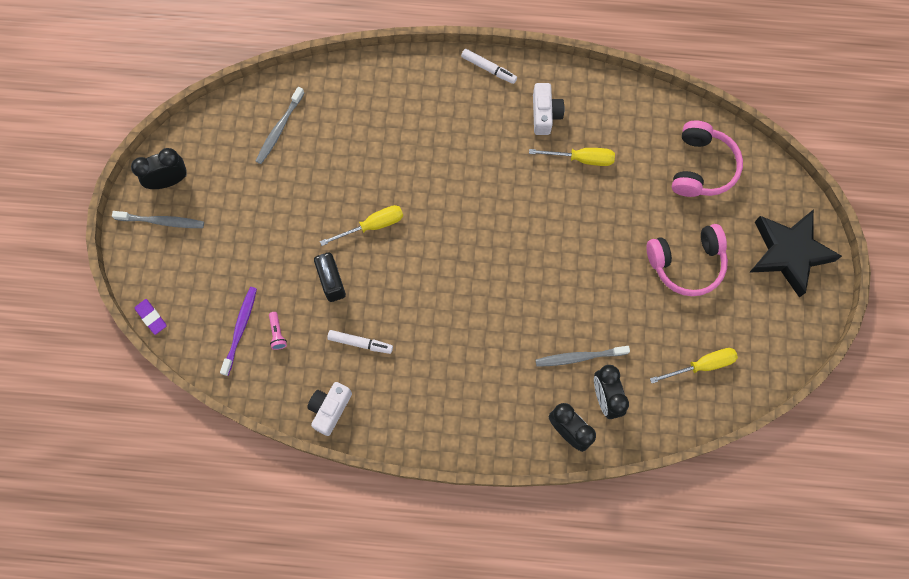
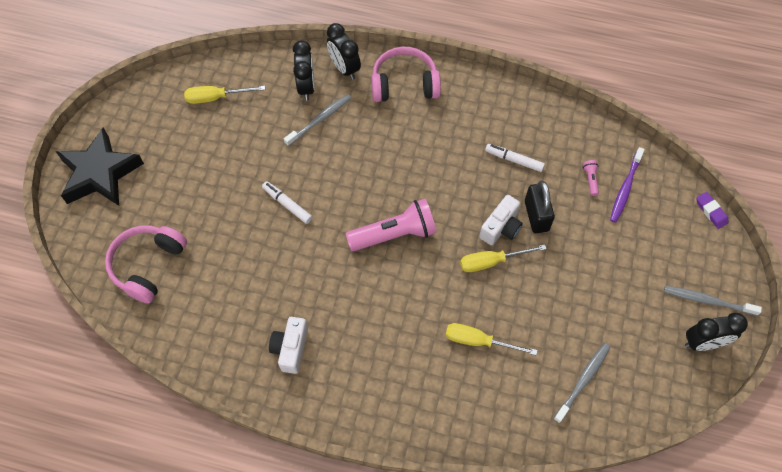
camera: 170 degrees left, 10 degrees down
white camera [307,382,352,436] -> white camera moved to [479,195,523,246]
white marker [461,49,517,84] -> white marker moved to [262,181,312,224]
yellow screwdriver [529,148,615,166] -> yellow screwdriver moved to [446,323,538,355]
grey toothbrush [536,346,630,367] -> grey toothbrush turned 45 degrees counterclockwise [284,94,351,146]
pink headphones [647,224,728,296] -> pink headphones moved to [371,47,441,102]
none -> pink flashlight [346,199,436,251]

